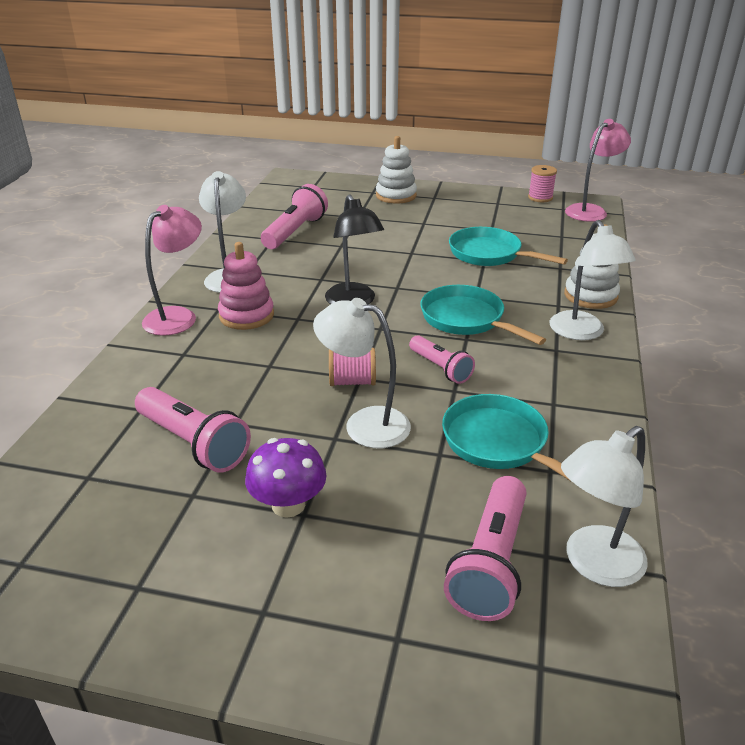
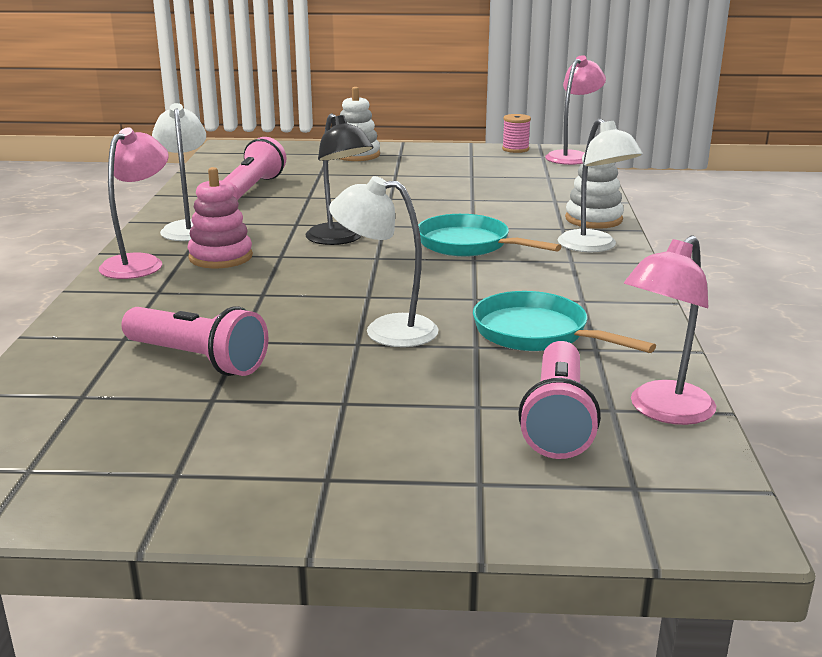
camera: 10 degrees left, 10 degrees down
purple mushroom [245,438,327,518] -> none
pink spool [329,348,376,386] -> none
pink flashlight [409,335,475,384] -> none
turquoise pan [449,227,568,266] -> none
white lamp [561,426,648,587] -> pink lamp [624,235,716,425]

